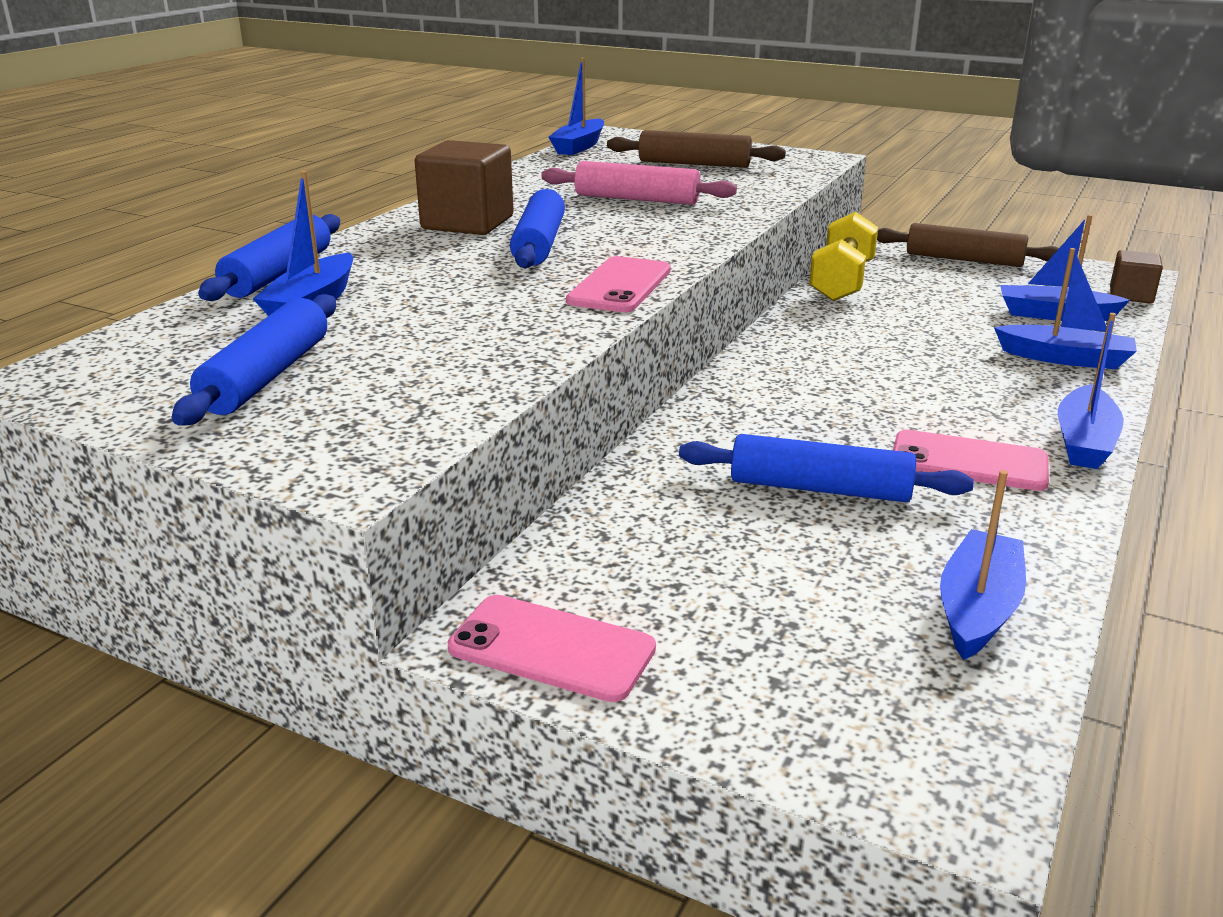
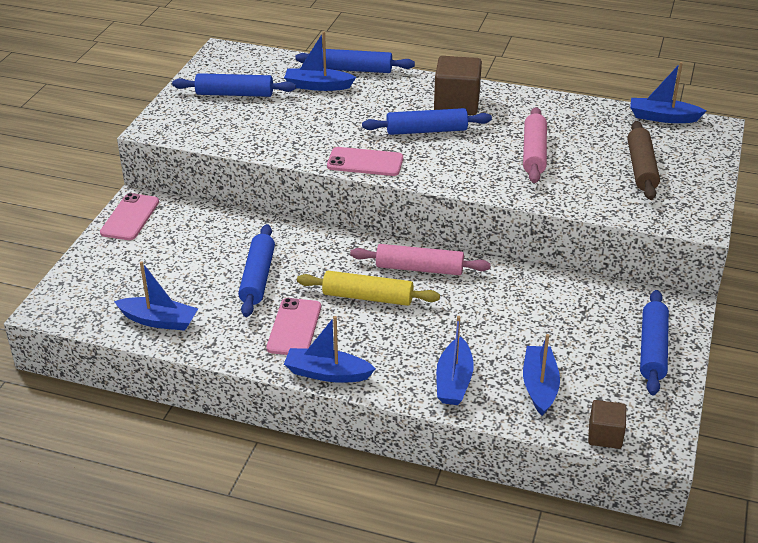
camera: 80 degrees right, 10 degrees up
yellow dumbbell [809,212,878,301] -> none
brown rolling pin [877,223,1059,267] -> blue rolling pin [640,290,669,395]
none -> yellow rolling pin [297,271,440,306]
none -> pink rolling pin [350,244,491,275]

